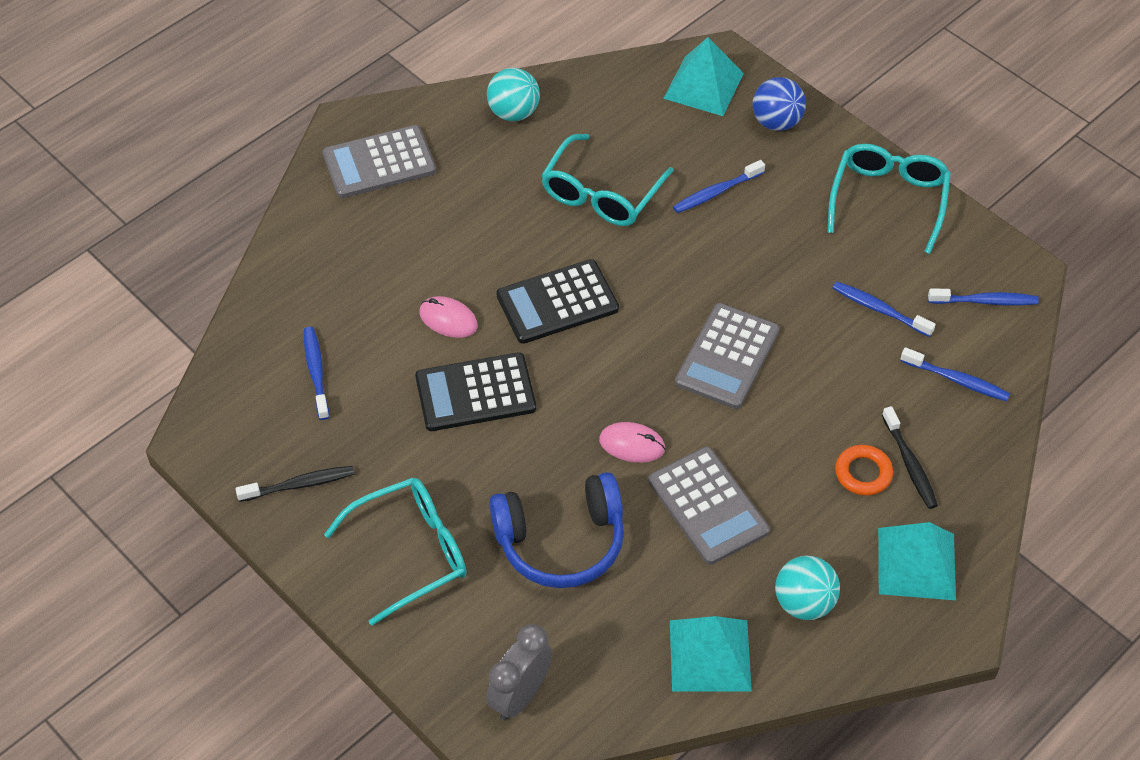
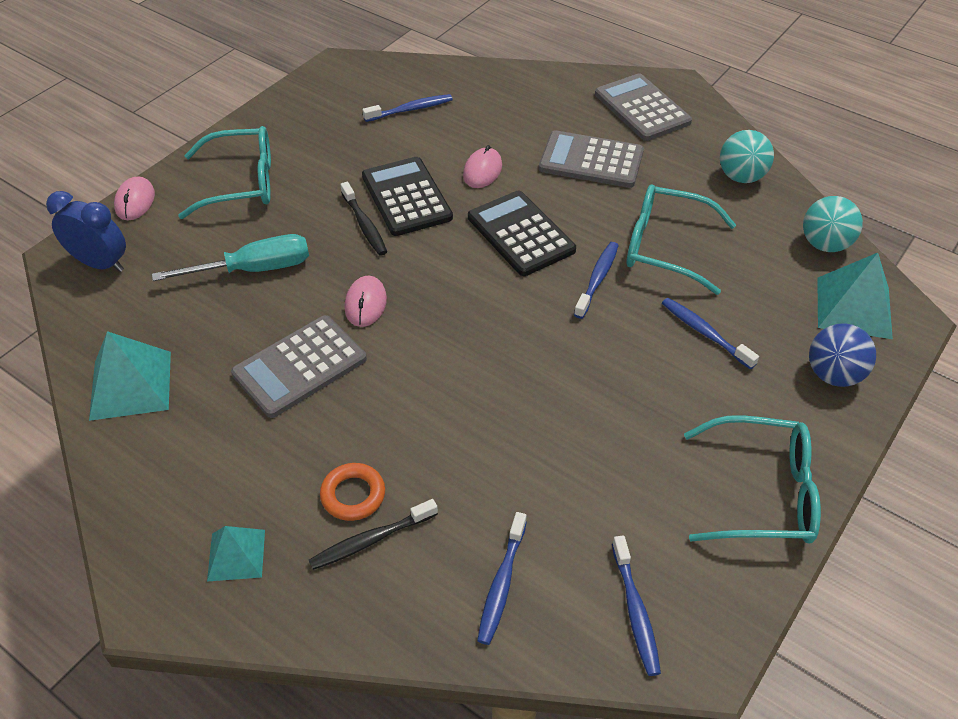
camera: 80 degrees right, 5 degrees down
black toothbrush [236,466,354,502] -> black toothbrush moved to [340,182,387,256]
turquoise glasses [324,478,467,626] -> turquoise glasses turned 60 degrees counterclockwise [178,126,271,219]
grey clock [486,624,552,720] -> blue clock [46,191,126,272]
blue headphones [489,472,624,588] -> turquoise screwdriver [152,234,309,281]
grey calculator [675,303,779,409] -> grey calculator moved to [539,130,644,188]
turquoise ball [775,556,840,620] -> turquoise ball moved to [803,196,863,252]
blue toothbrush [832,282,936,337] -> blue toothbrush moved to [574,242,619,319]
turquoise pyramid [878,522,956,600] -> turquoise pyramid [207,526,265,582], size x0.62
none -> pink mouse [114,177,155,220]

